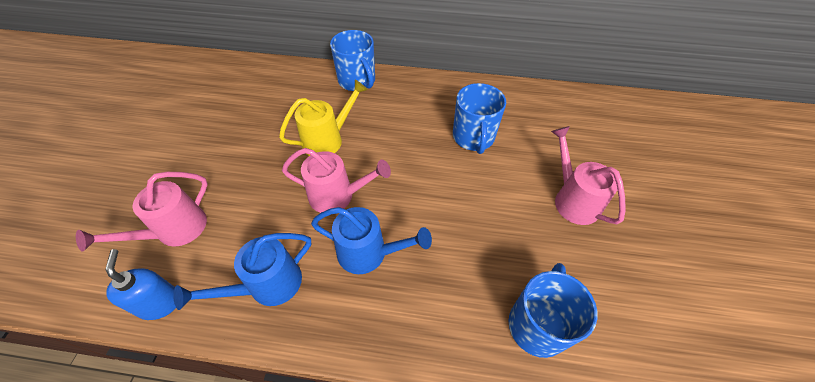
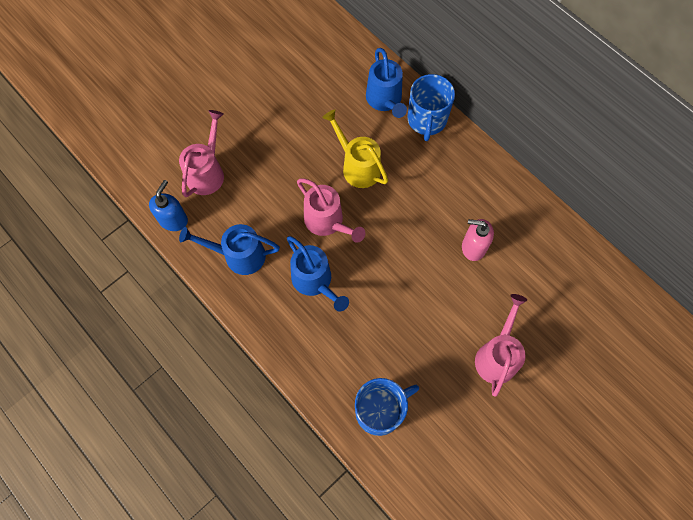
camera: 40 degrees right, 15 degrees up
pink watering can [76,172,208,252] -> pink watering can turned 120 degrees clockwise [179,110,224,197]
yellow watering can [279,80,368,156] -> yellow watering can turned 135 degrees counterclockwise [322,109,388,188]
blue mug [453,83,506,154] -> pink soap dispenser [462,219,494,261]
none -> blue watering can [366,48,407,118]

